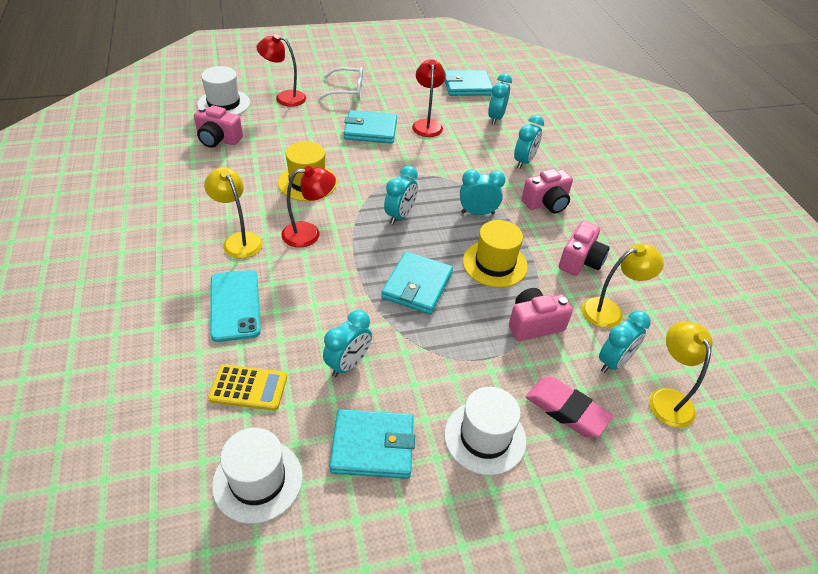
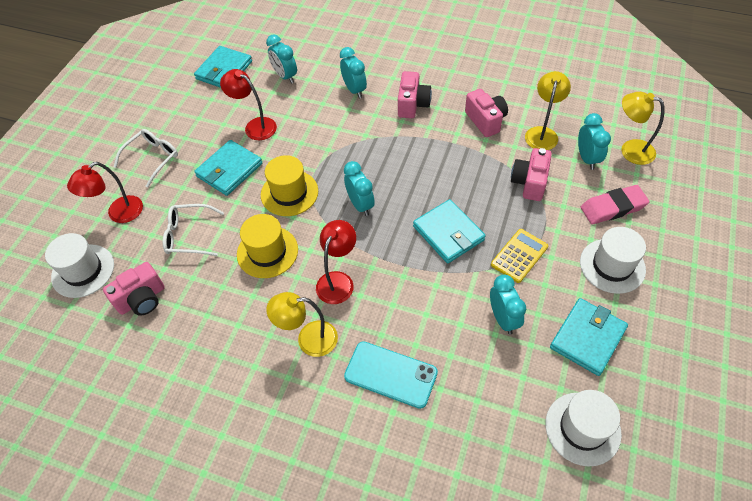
camera: 50 degrees left, 10 degrees up
yellow calculator [208,364,287,411] -> yellow calculator moved to [491,229,548,283]
turquoise clock [460,170,505,215] -> none
yellow hat [463,220,528,288] -> yellow hat moved to [261,155,318,216]
none -> white glasses [163,204,224,256]

